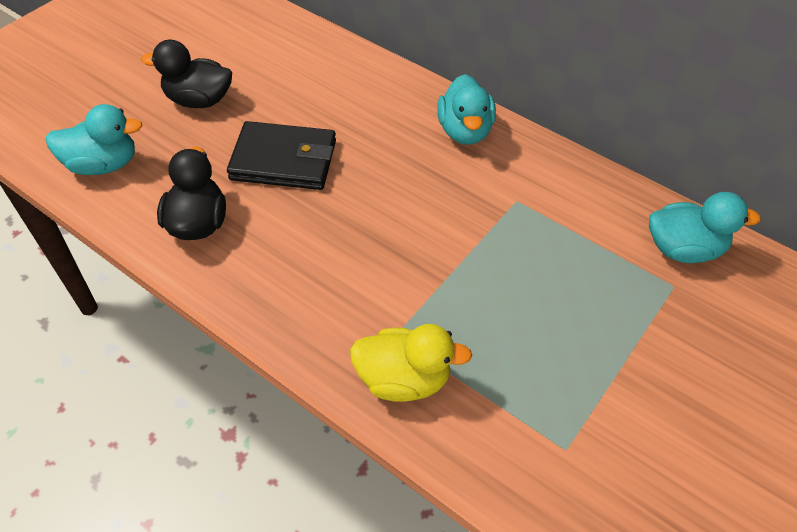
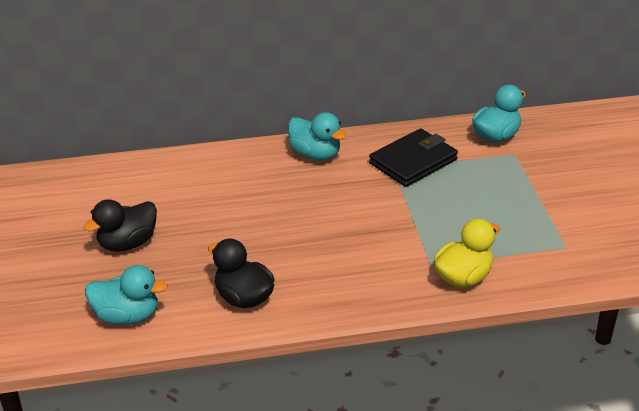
camera: 45 degrees left, 15 degrees down
turquoise duck [46,104,143,175] -> turquoise duck turned 60 degrees clockwise [85,265,168,325]
black wallet [227,121,336,190] -> black wallet moved to [369,128,458,187]

